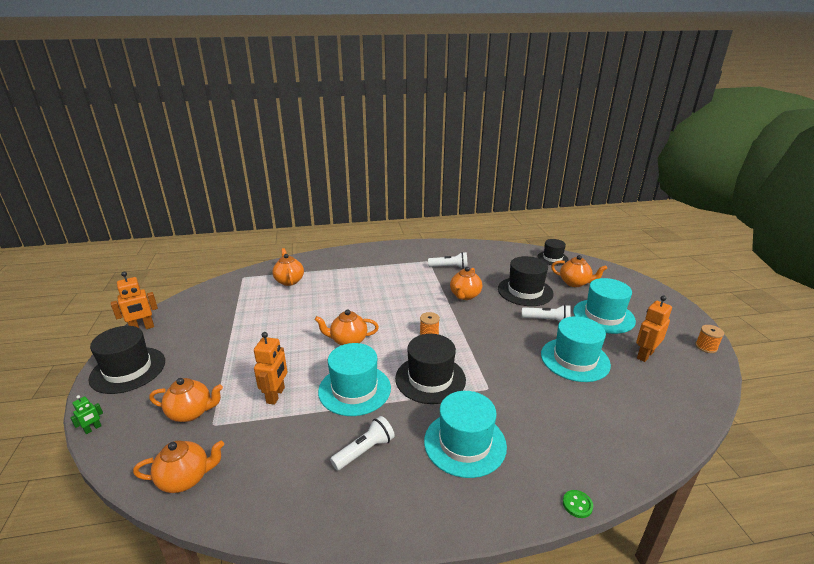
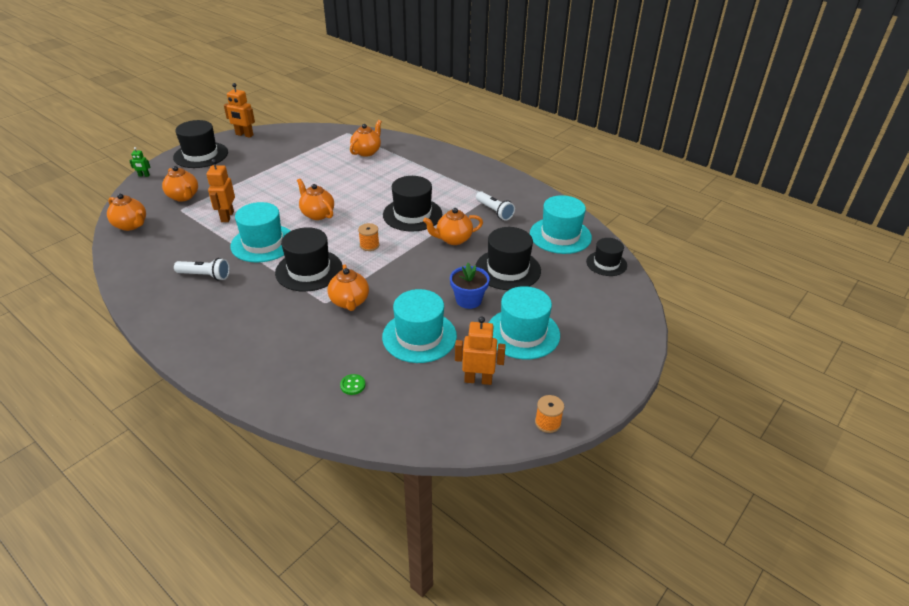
camera: 50 degrees right, 10 degrees up
orange robot [254,332,287,405] -> orange robot turned 120 degrees clockwise [207,159,235,222]
turquoise hat [424,391,507,478] -> turquoise hat moved to [530,195,592,254]
white flashlight [522,304,571,322] -> blue flower pot [450,263,490,309]
orange teapot [551,255,607,287] -> orange teapot moved to [328,264,369,311]
green button [563,490,593,518] -> green button moved to [340,374,365,395]
none -> black hat [383,176,442,232]

